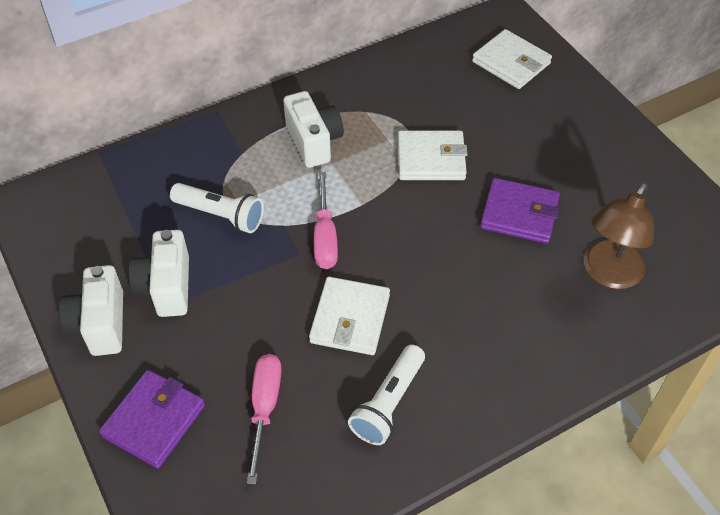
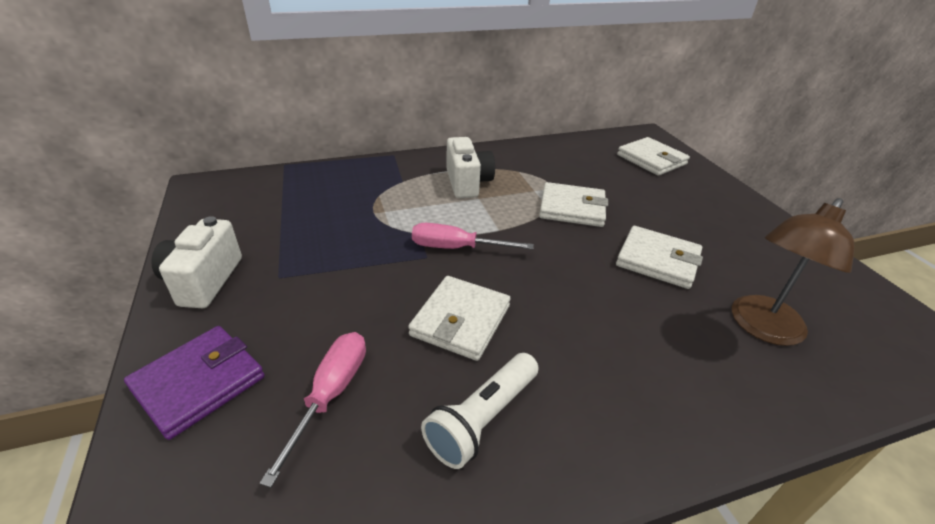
camera: 10 degrees right, 15 degrees down
white camera [128,230,189,317] -> none
white flashlight [170,183,264,233] -> none
pink screwdriver [314,172,338,269] -> pink screwdriver turned 90 degrees clockwise [412,223,534,249]
purple wallet [480,178,560,244] -> white wallet [616,226,703,289]

